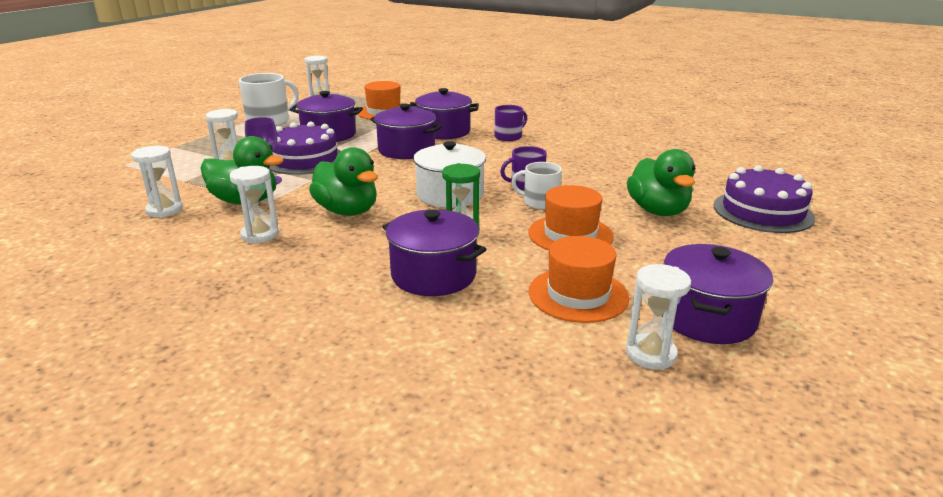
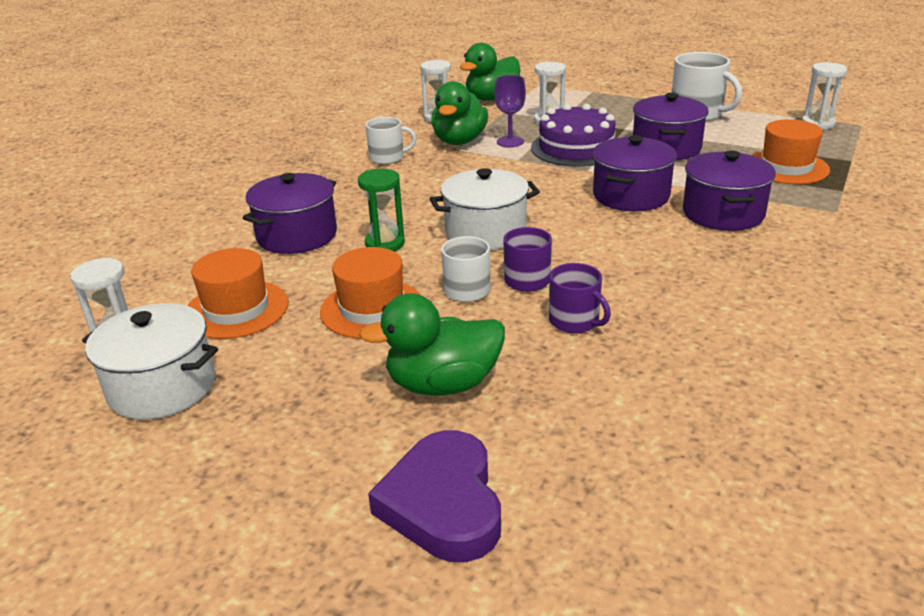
camera: 90 degrees right, 5 degrees up
white hourglass [230,166,279,243] -> white mug [365,117,416,164]
green duck [309,147,378,216] -> green duck moved to [460,43,520,101]
purple mug [494,105,527,141] -> purple mug moved to [549,263,611,333]
purple pot [662,244,773,344] -> white pot [82,303,218,420]
purple cake [713,165,815,233] -> purple heart [368,430,501,562]

